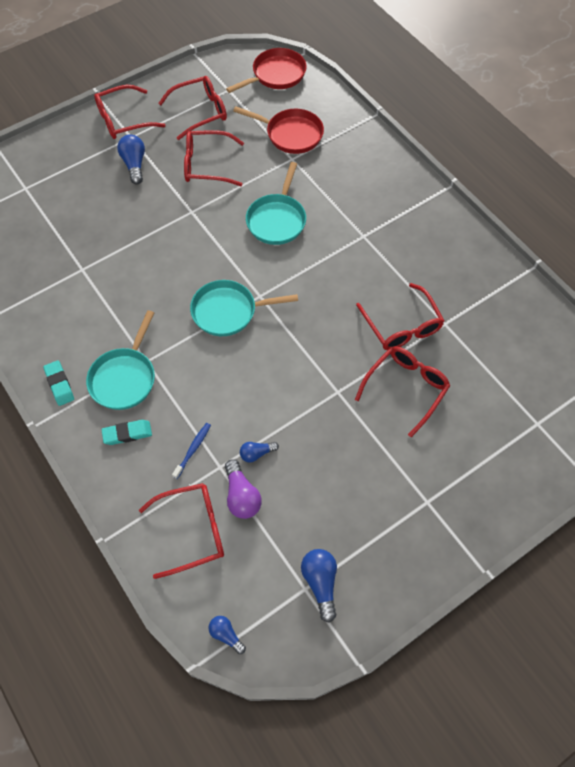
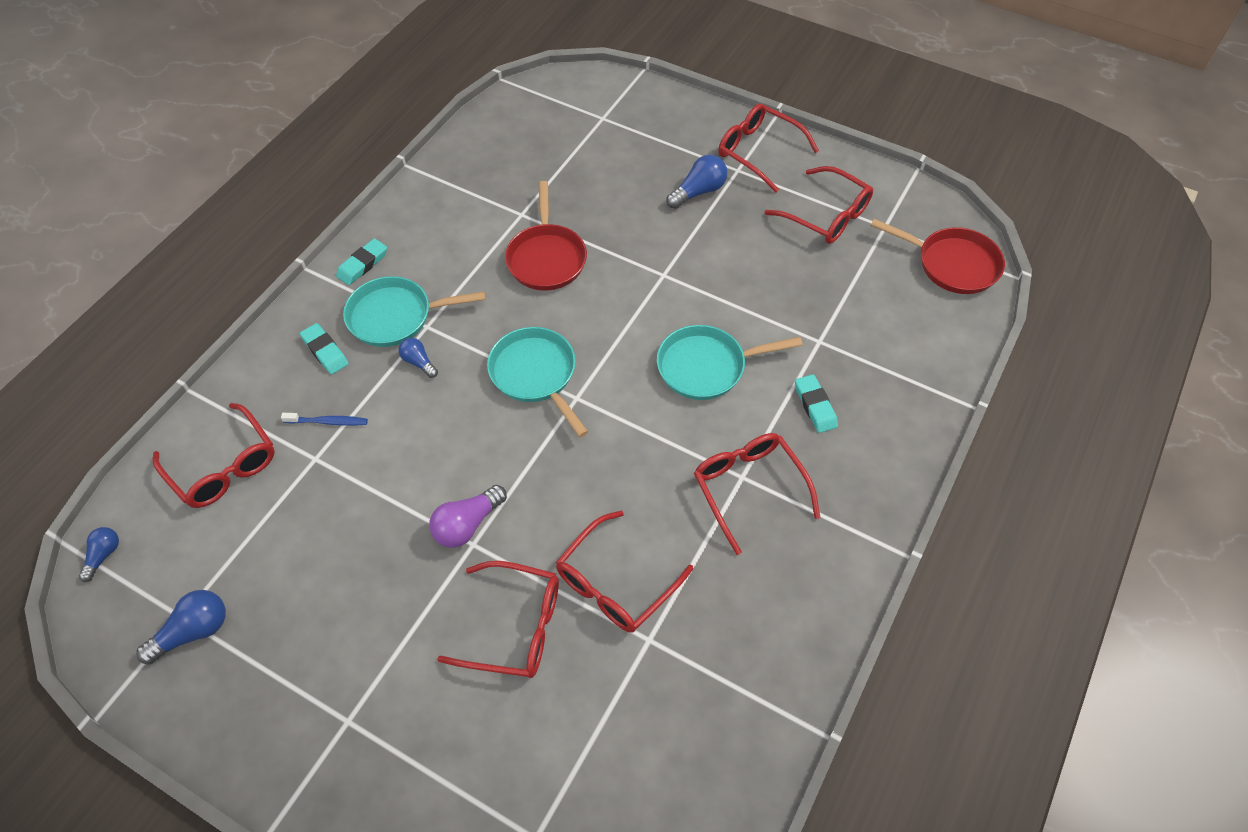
camera: 65 degrees right, 5 degrees down
red glasses [184,130,244,186] -> red glasses moved to [694,433,820,555]
purple light bulb [225,459,262,519] -> purple light bulb moved to [429,485,507,548]
red pan [233,106,324,154] -> red pan moved to [505,181,587,290]
blue light bulb [240,442,279,463] -> blue light bulb moved to [399,338,438,378]
none -> turquoise eraser [795,374,838,433]

